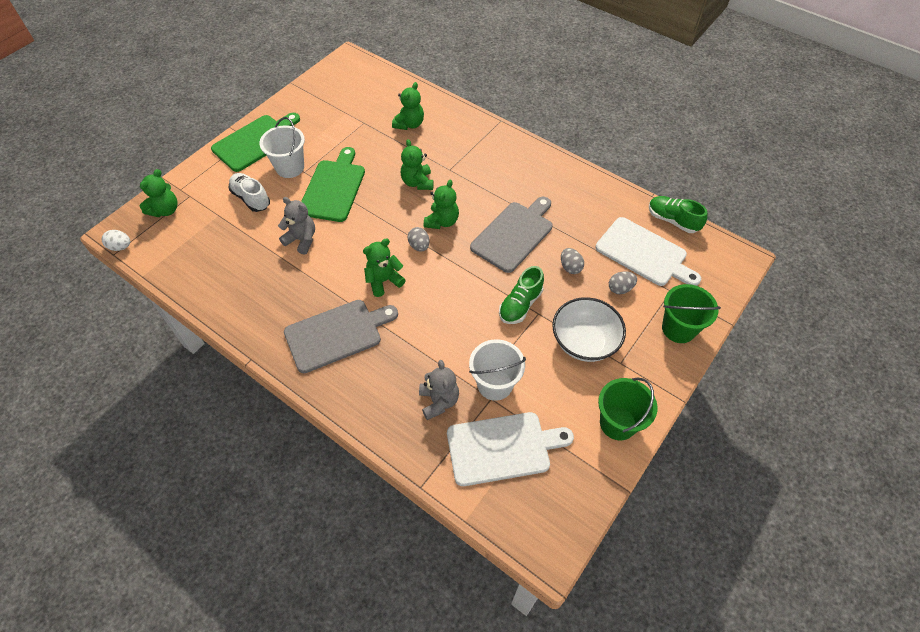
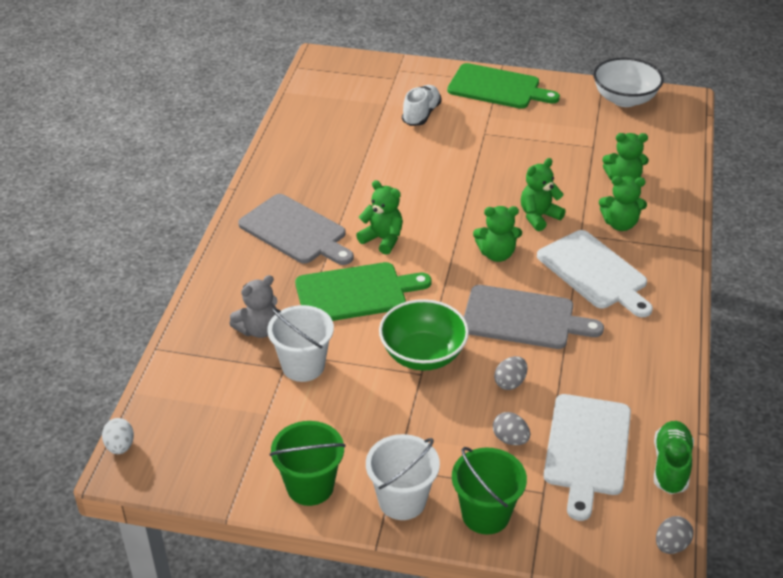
camera: 65 degrees right, 15 degrees down
white egg [102,230,130,251] -> white egg moved to [102,418,134,454]
green teddy bear [140,169,178,217] -> green teddy bear moved to [599,176,647,231]
white bucket [259,117,305,178] -> white bucket moved to [366,434,440,520]
grey teddy bear [278,197,315,255] -> none
green cutting board [301,147,365,222] -> green cutting board moved to [295,262,432,321]
grey egg [408,227,429,251] -> grey egg moved to [656,516,693,554]
white cutting board [447,412,574,486] -> white cutting board moved to [537,230,653,317]
green shoe [499,266,544,324] -> green bowl [379,299,469,371]
white bowl [552,297,626,362] -> white bowl moved to [593,57,664,107]

